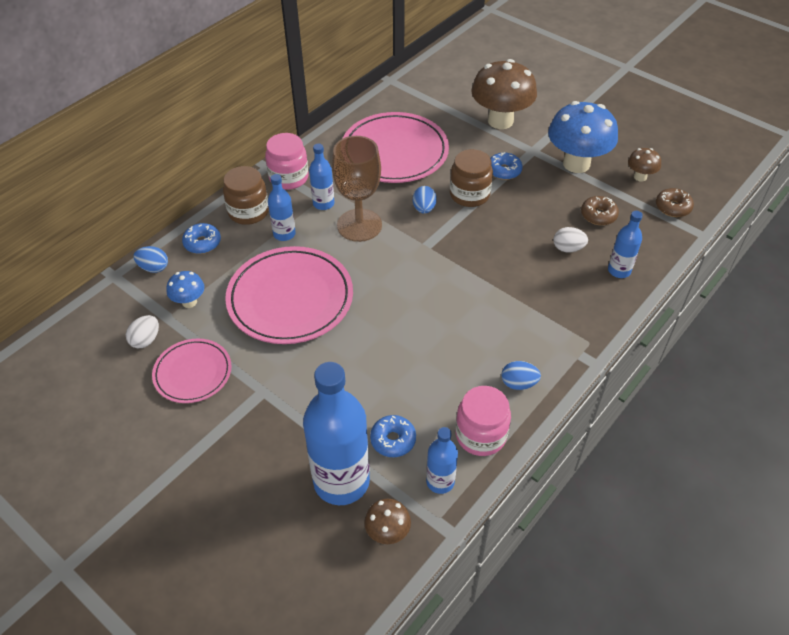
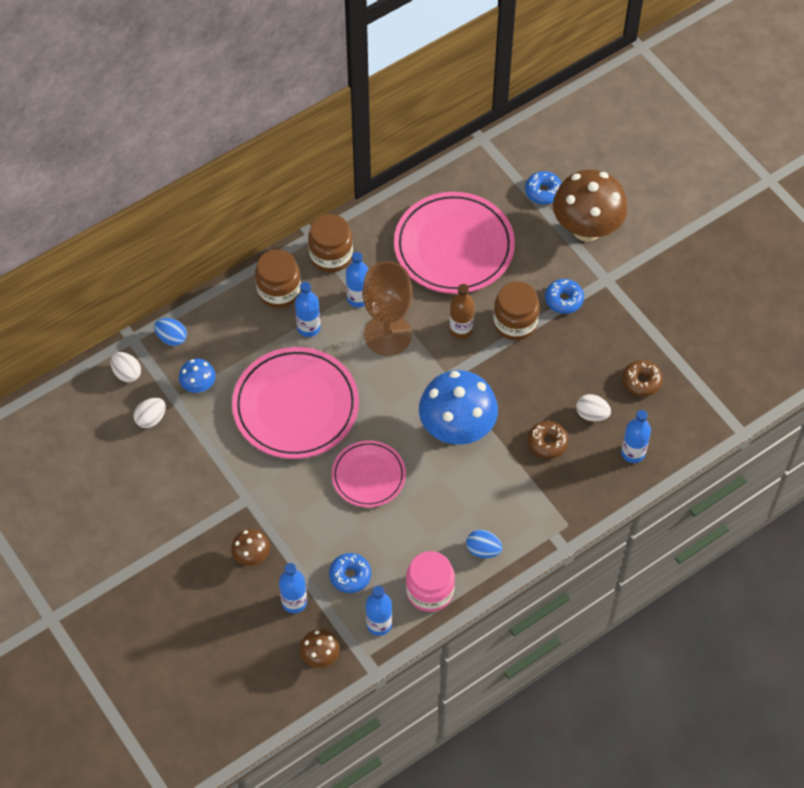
camera: 15 degrees right, 10 degrees up
pink plate [152,338,231,403] -> pink plate moved to [332,440,406,507]
blue donut [182,223,221,254] -> blue donut moved to [525,171,562,204]
pink jar [265,133,309,190] -> brown jar [308,214,353,272]
blue bottle [303,362,370,505] -> blue bottle [279,563,307,613], size x0.50
blue egg [413,186,437,214] -> brown bottle [449,284,474,339]
blue mushroom [548,101,618,173] -> blue mushroom moved to [419,370,498,445]
brown mushroom [628,148,661,182] -> brown mushroom moved to [231,529,270,566]
brown donut [656,188,694,217] -> brown donut moved to [528,421,568,458]
none -> white egg [110,352,141,382]

